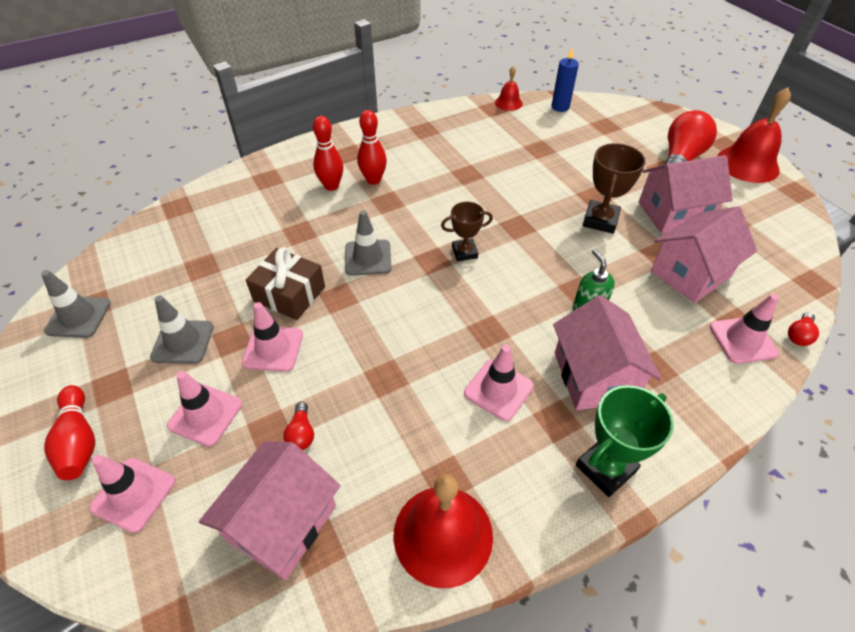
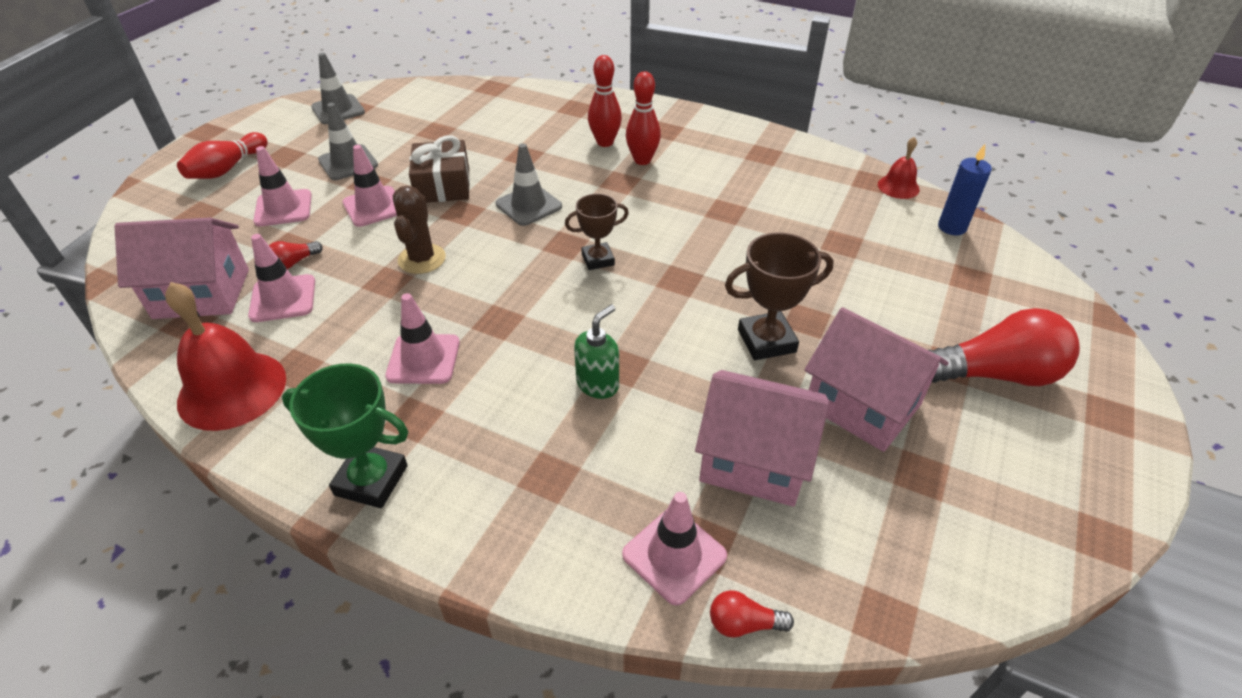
camera: 55 degrees right, 5 degrees down
pink traffic cone [89,455,175,533] -> pink traffic cone moved to [248,234,315,322]
brown trophy [441,202,493,261] -> brown trophy turned 60 degrees counterclockwise [565,194,629,270]
pink house [553,295,661,410] -> none
red bell [717,87,791,183] -> none
none -> brown cactus [393,186,446,274]

